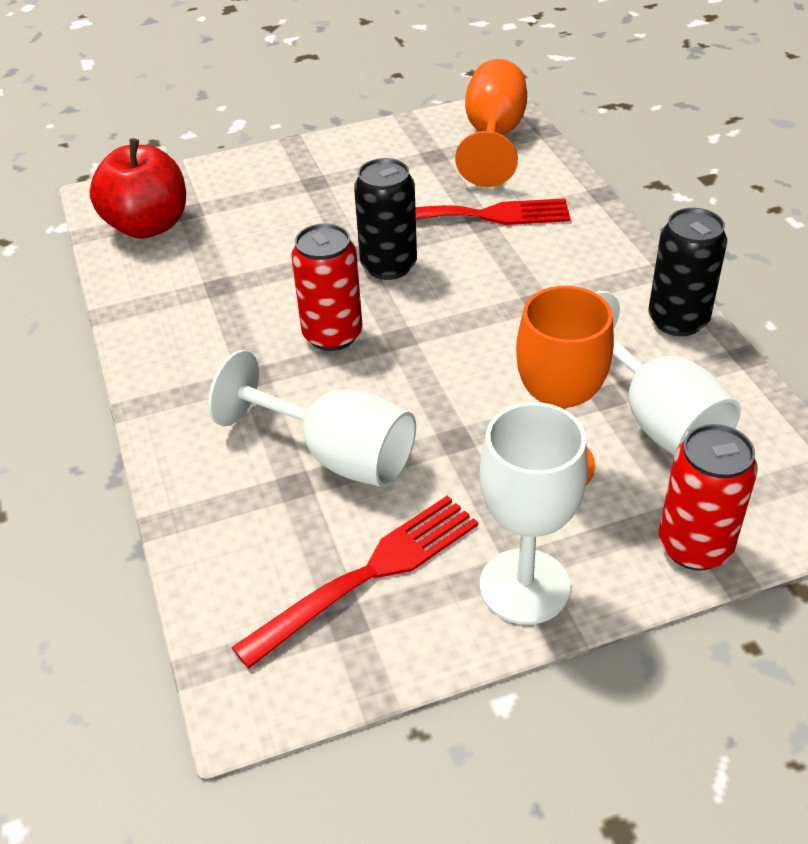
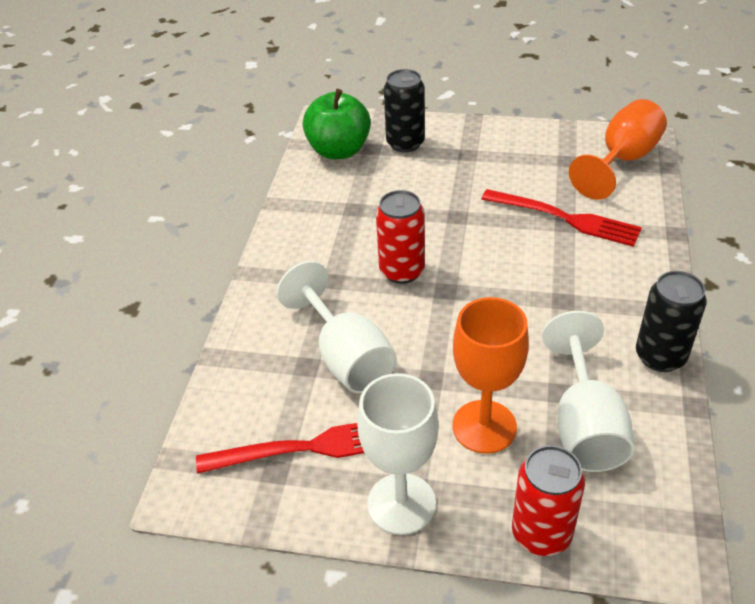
camera: 30 degrees right, 0 degrees up
red apple [89,138,186,239] -> green apple [303,89,371,159]
black can [354,158,417,280] -> black can moved to [384,69,425,153]

